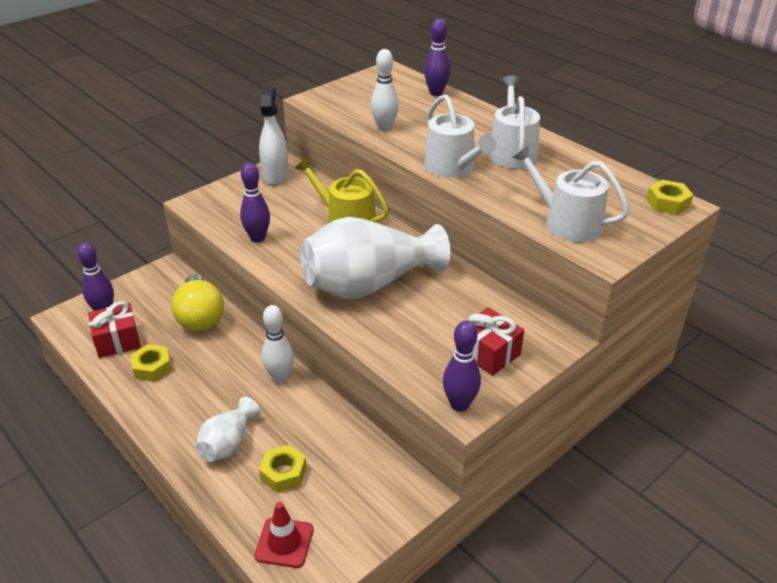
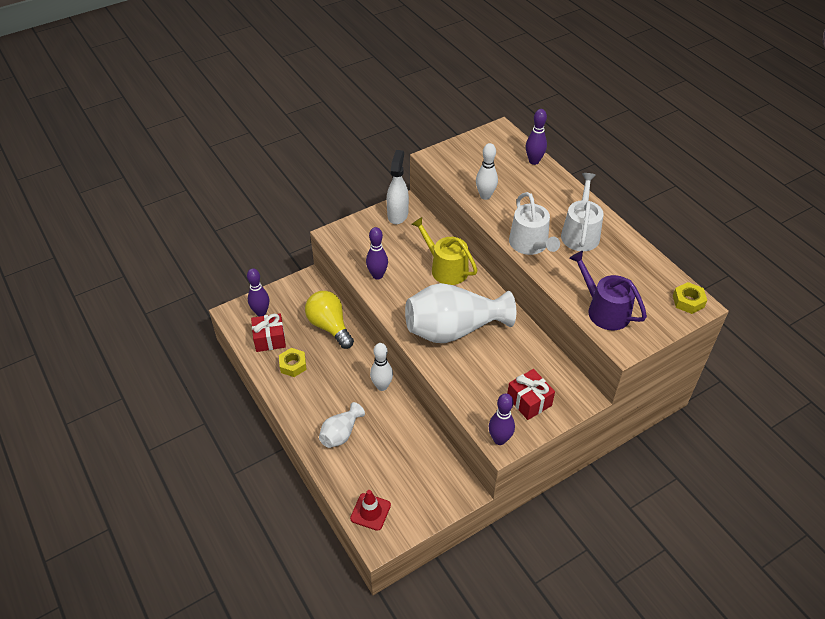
camera: 10 degrees right, 10 degrees up
yellow light bulb [171,274,224,331] -> yellow light bulb turned 150 degrees clockwise [305,291,354,349]
yellow nut [259,445,307,493] -> none
white watering can [512,145,630,242] -> purple watering can [569,251,647,330]

